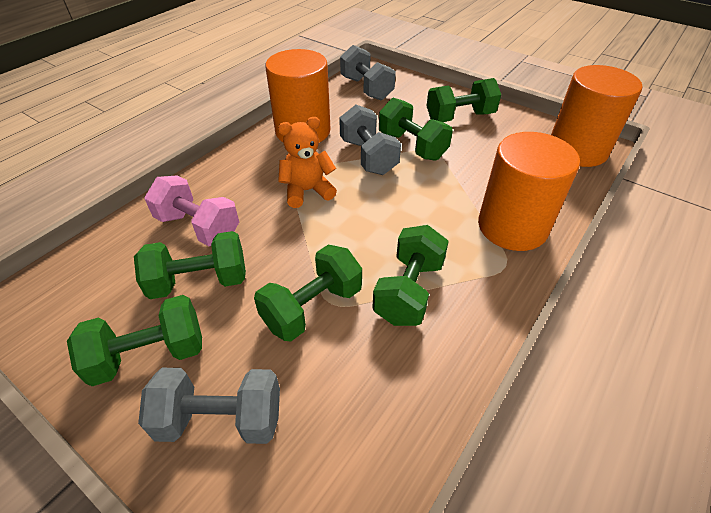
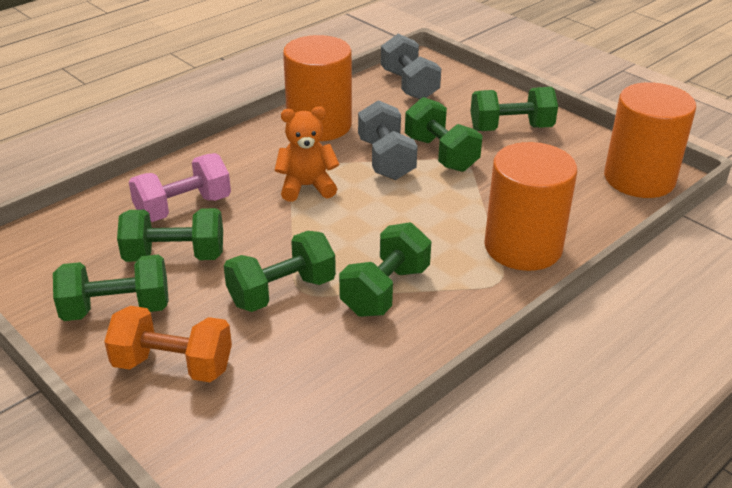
camera: 10 degrees right, 10 degrees down
grey dumbbell [138,368,280,444] -> orange dumbbell [104,306,232,382]
pink dumbbell [144,175,239,246] -> pink dumbbell turned 75 degrees counterclockwise [129,153,231,222]

